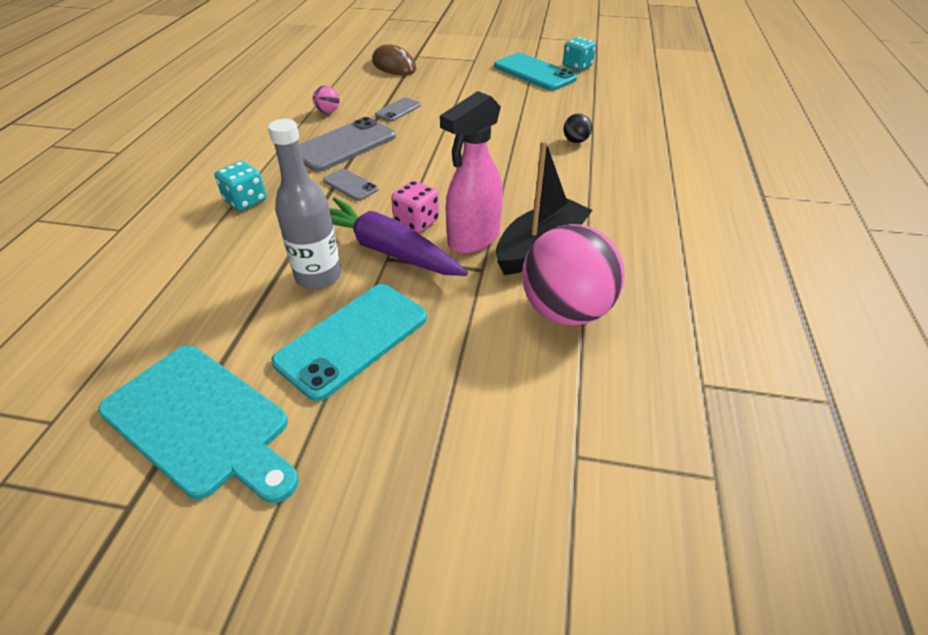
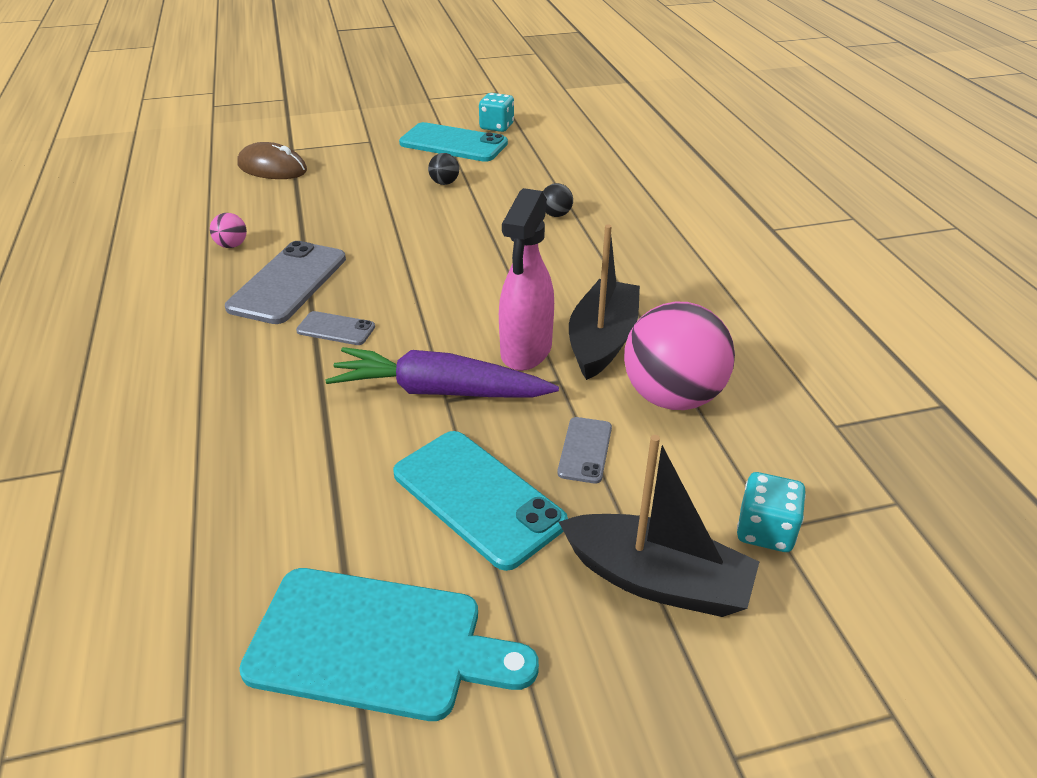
camera: 25 degrees left, 5 degrees down
turquoise dice [215,161,267,211] -> turquoise dice moved to [737,472,806,552]
grey bottle [268,119,341,289] -> none
turquoise phone [272,284,427,401] -> turquoise phone turned 60 degrees counterclockwise [393,431,568,571]
grey phone [375,97,421,122] -> grey phone moved to [557,417,612,484]
pink dice [391,180,439,233] -> none
none -> black ball [428,153,459,185]
none -> black boat [559,435,759,617]

